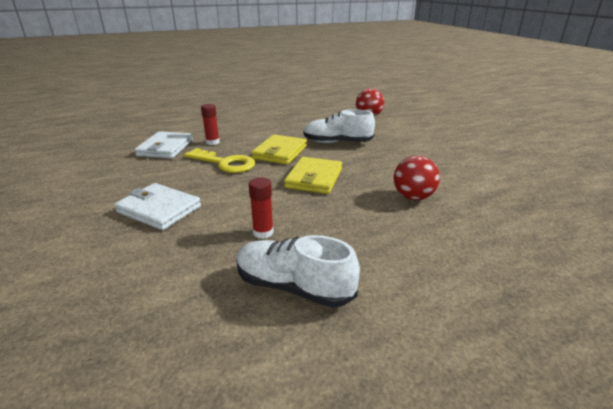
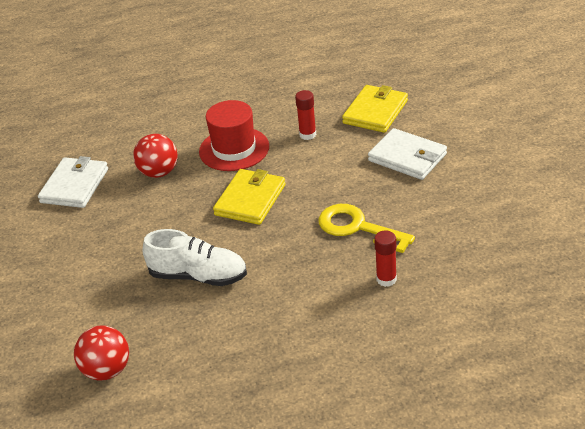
camera: 170 degrees left, 10 degrees up
white wallet [135,131,193,158] -> white wallet moved to [38,156,108,208]
white shoe [236,235,360,308] -> none
yellow wallet [251,135,307,164] -> yellow wallet moved to [342,85,408,133]
none -> red hat [199,100,269,171]

